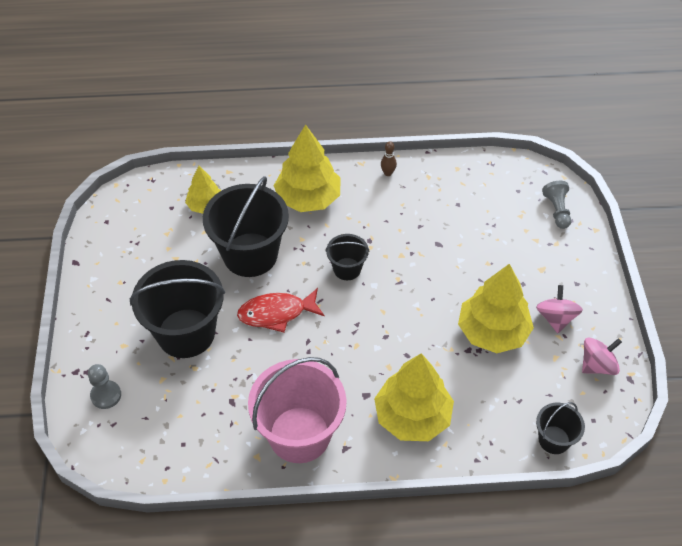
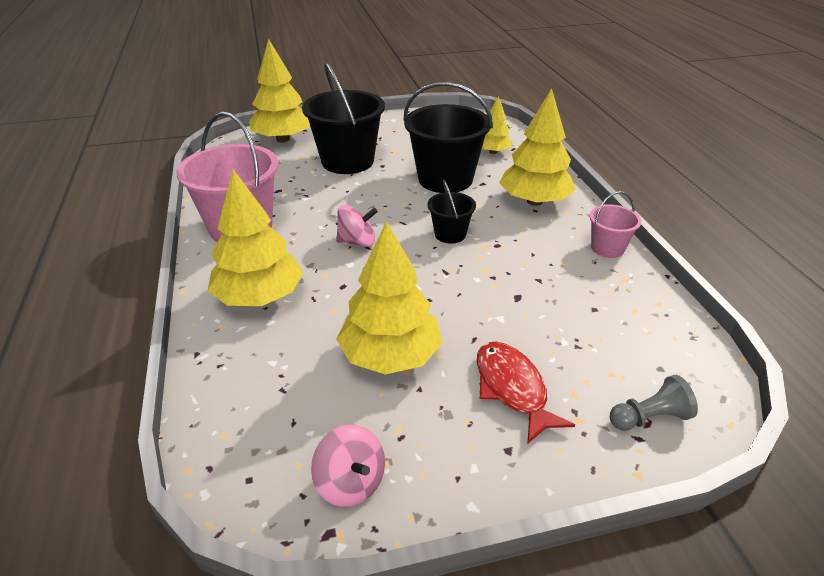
camera: 80 degrees right, 15 degrees down
grey pawn [88,364,121,409] -> yellow tree [249,39,310,142]
red fish [237,288,324,332] -> red fish moved to [477,342,575,444]
brown bowling pin [381,141,397,176] -> pink bucket [589,191,642,258]
pink spinning top [536,285,583,333] -> pink spinning top moved to [336,205,378,247]
black bucket [536,402,585,454] -> none

